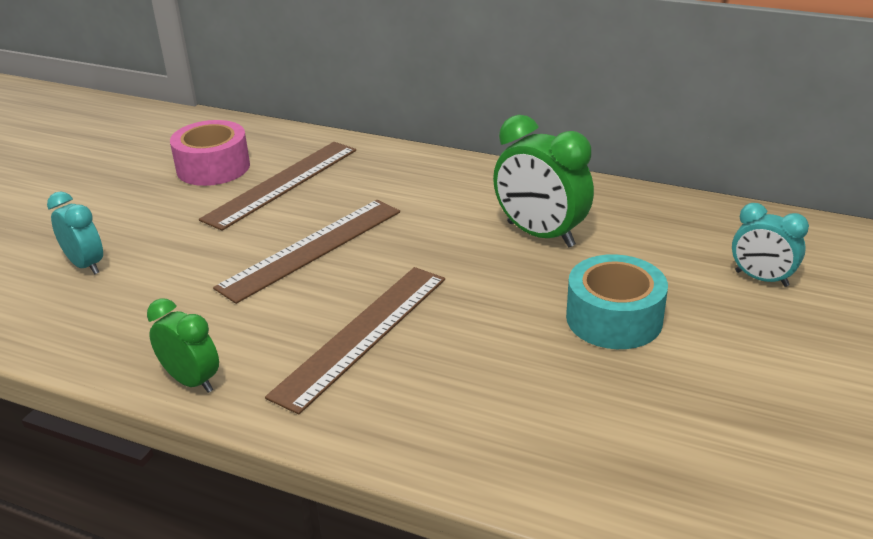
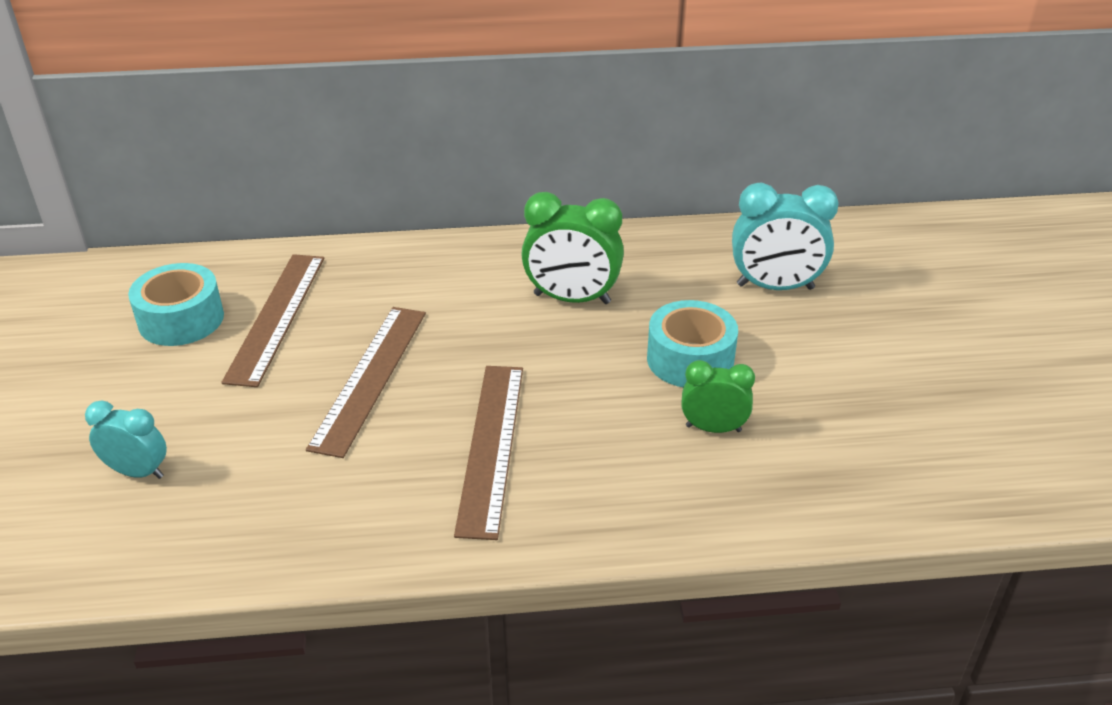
camera: 30 degrees left, 5 degrees up
green clock [147,298,219,393] -> green clock moved to [681,360,755,433]
pink tape [170,120,250,186] -> turquoise tape [128,263,224,346]
turquoise clock [732,203,809,287] -> turquoise clock [732,182,838,290], size x1.63

